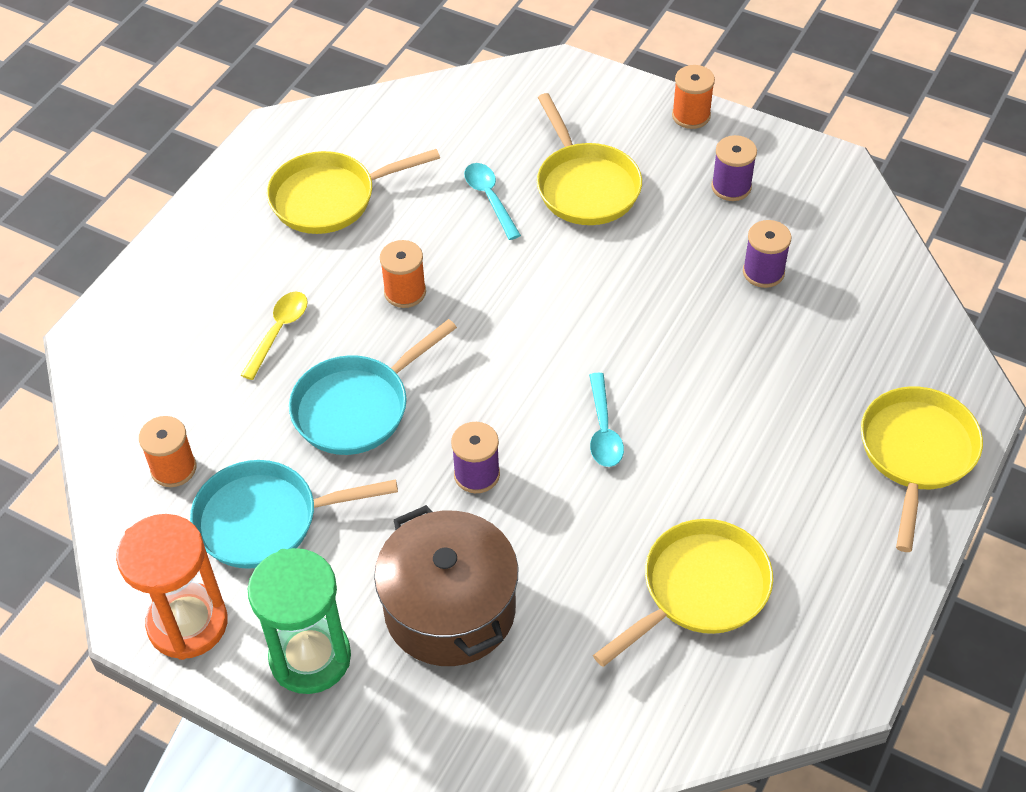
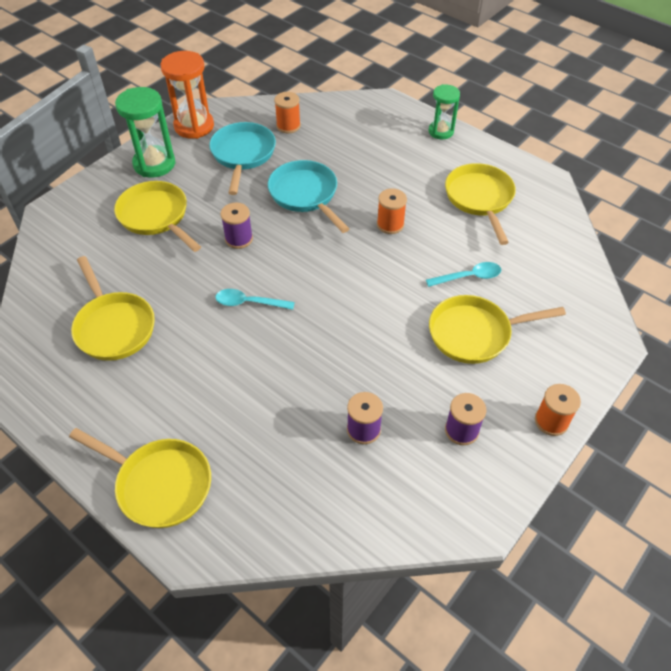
camera: 100 degrees right, 0 degrees up
yellow spoon [241,292,308,380] -> none
brown pot [374,505,518,666] -> yellow pan [114,181,201,252]
none -> green hourglass [429,84,460,139]

